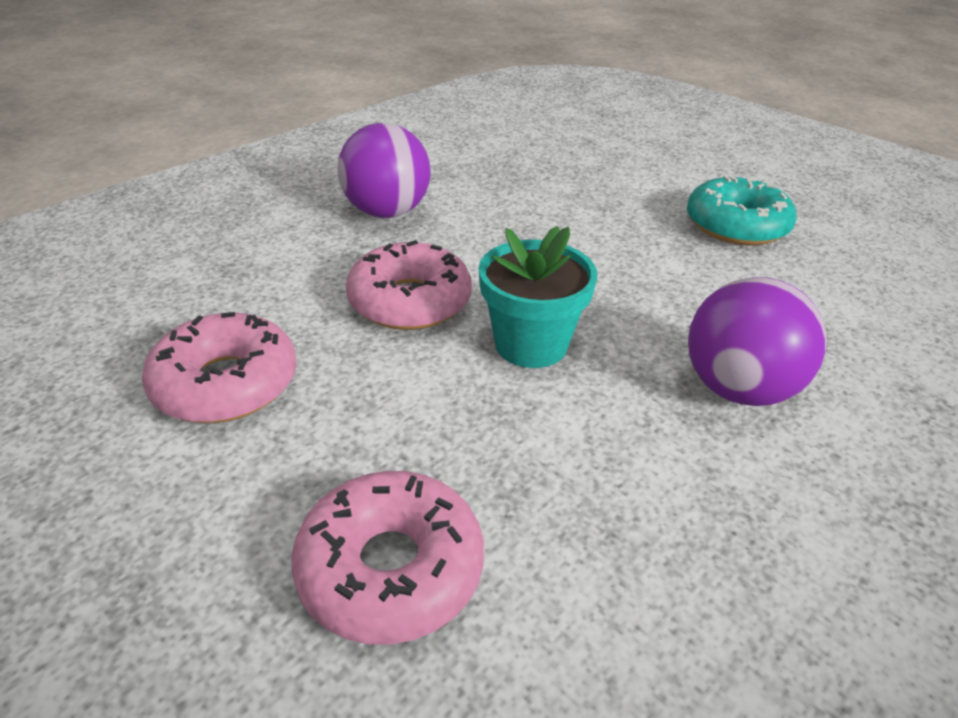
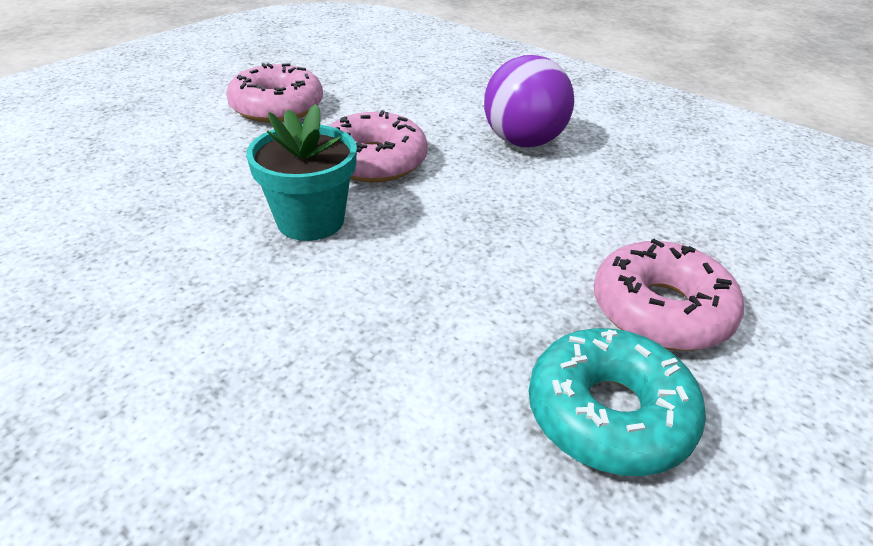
camera: 85 degrees right, 0 degrees up
pink donut [292,471,484,645] -> pink donut moved to [594,239,744,351]
purple ball [688,277,827,406] -> none

